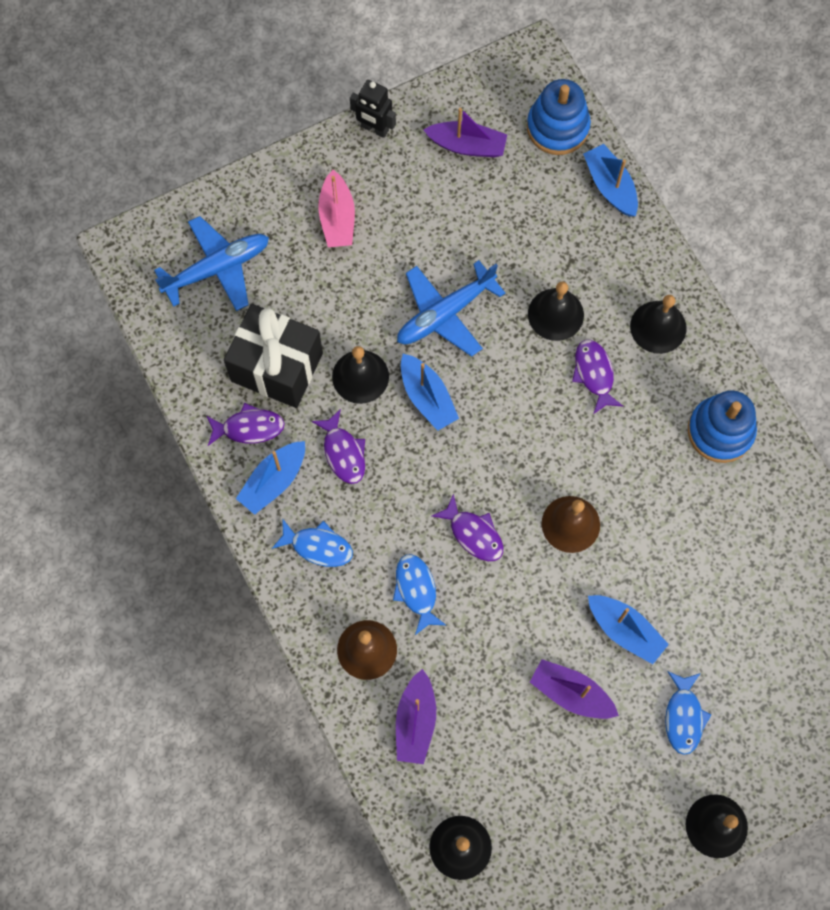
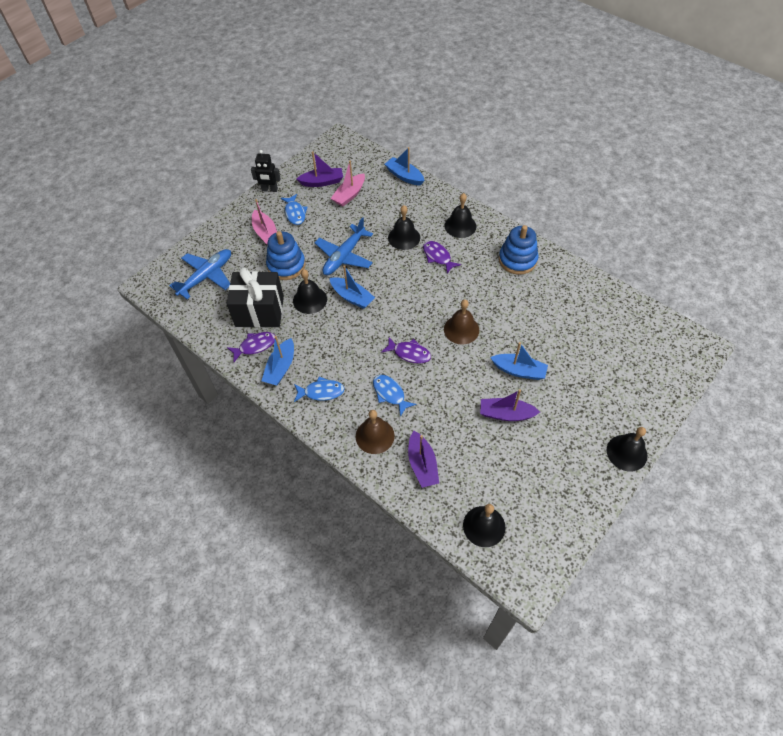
camera: 20 degrees left, 15 degrees down
purple fish [312,409,365,484] -> none
blue stacking toy [527,79,591,155] -> blue stacking toy moved to [266,231,306,280]
blue fish [665,671,711,755] -> blue fish moved to [281,194,308,225]
none -> pink boat [331,161,365,207]

